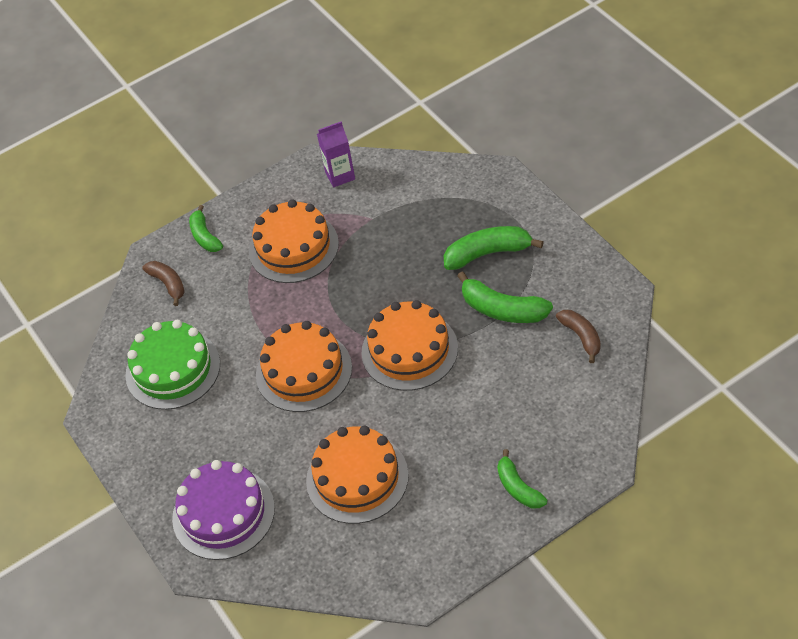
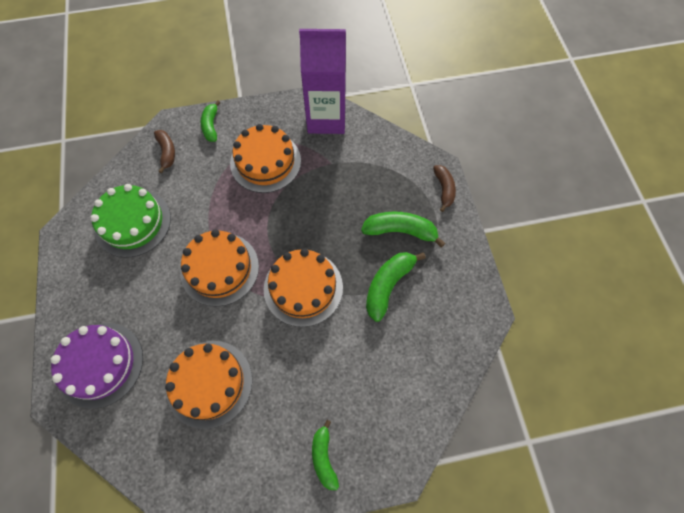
camera: 15 degrees right, 15 degrees up
purple carton [317,121,355,187] -> purple carton [299,29,346,134], size x1.98
green banana [457,271,553,323] -> green banana turned 75 degrees clockwise [366,252,426,322]
brown banana [556,310,601,363] -> brown banana moved to [433,165,456,212]

